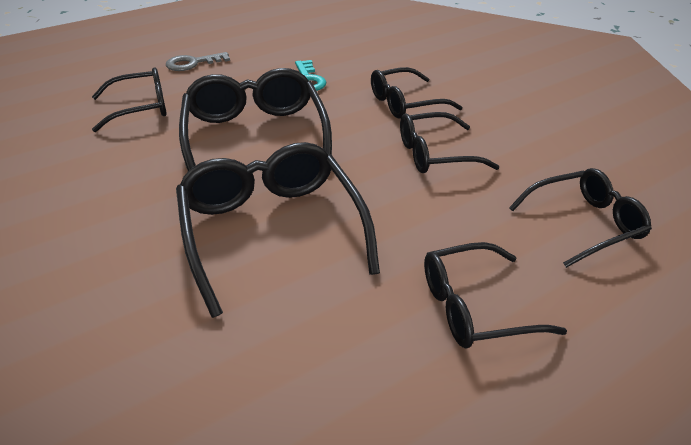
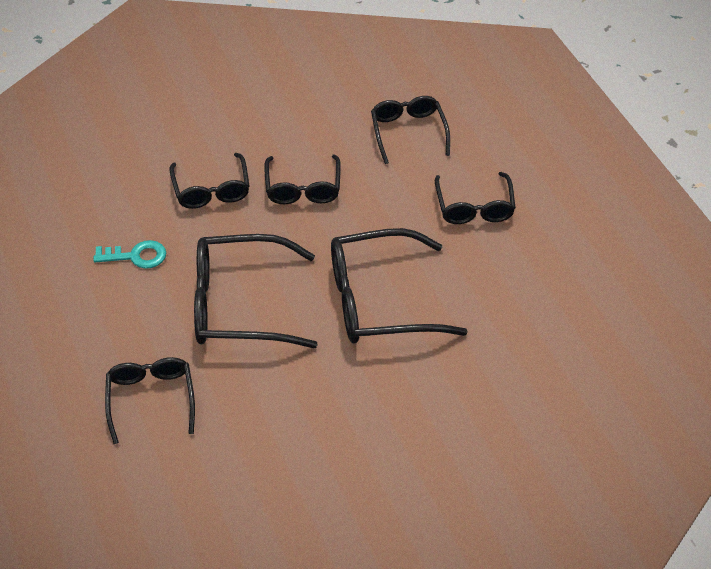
camera: 80 degrees left, 10 degrees up
grey key [166,52,230,71] -> none

